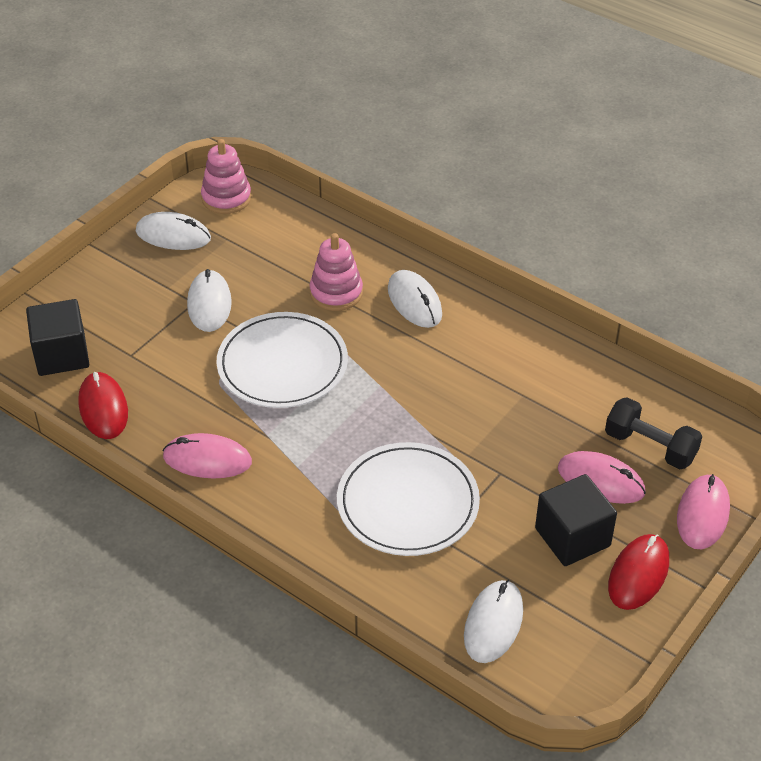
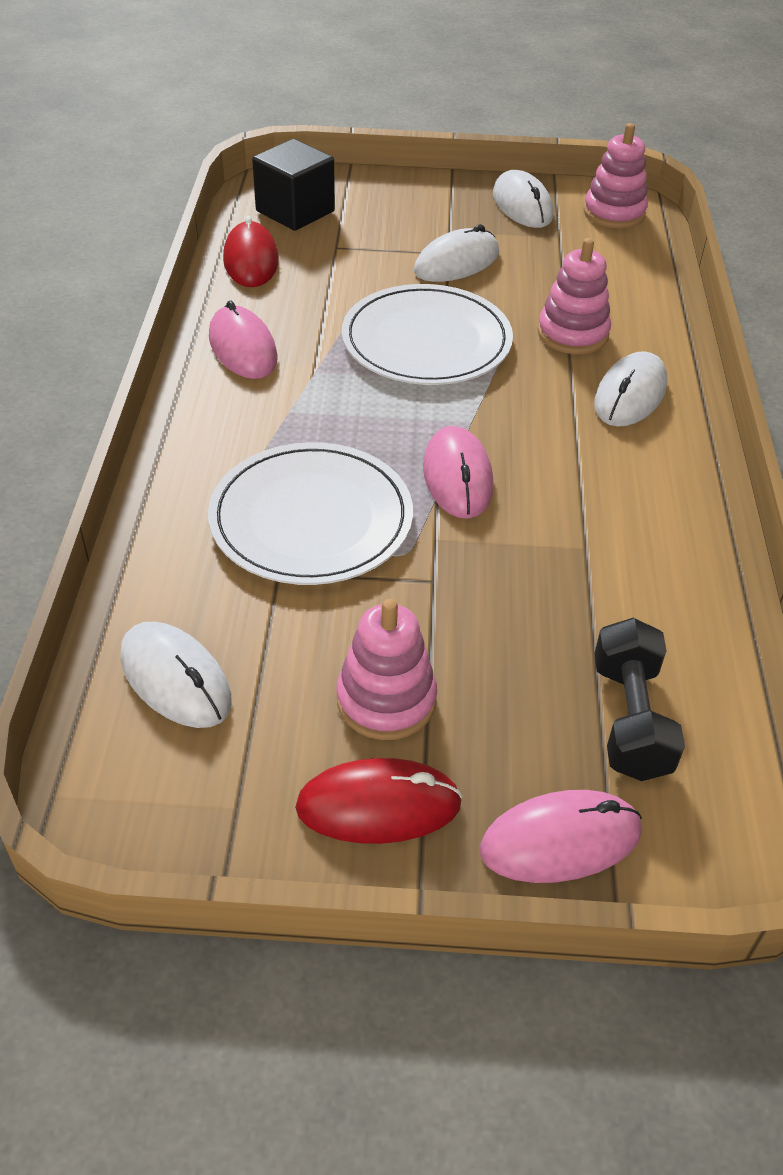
camera: 55 degrees right, 0 degrees up
red mouse [78,372,128,439] -> red mouse turned 45 degrees counterclockwise [223,216,279,287]
white mouse [464,580,523,663] -> white mouse turned 60 degrees clockwise [120,621,232,728]
black cube [535,474,617,566] -> pink stacking toy [336,599,437,740]
pink mouse [558,451,646,504] -> pink mouse moved to [423,426,493,519]

